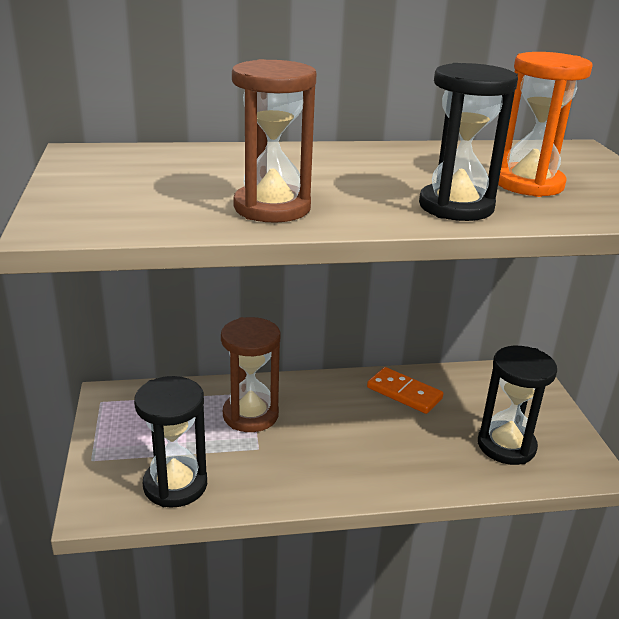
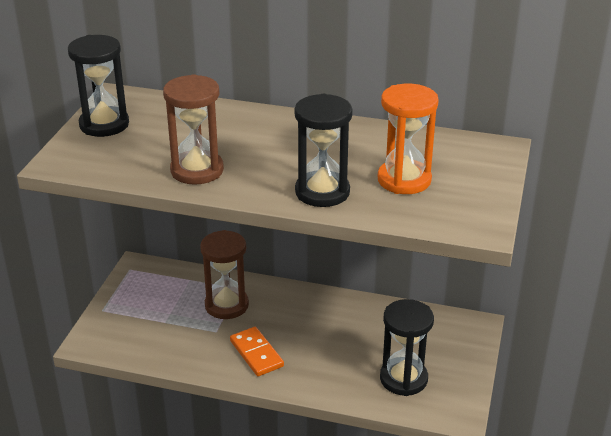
camera: 25 degrees right, 5 degrees up
black hourglass [134,376,207,508] -> black hourglass moved to [68,35,129,137]
orange domino [367,367,443,414] -> orange domino moved to [230,327,284,376]

